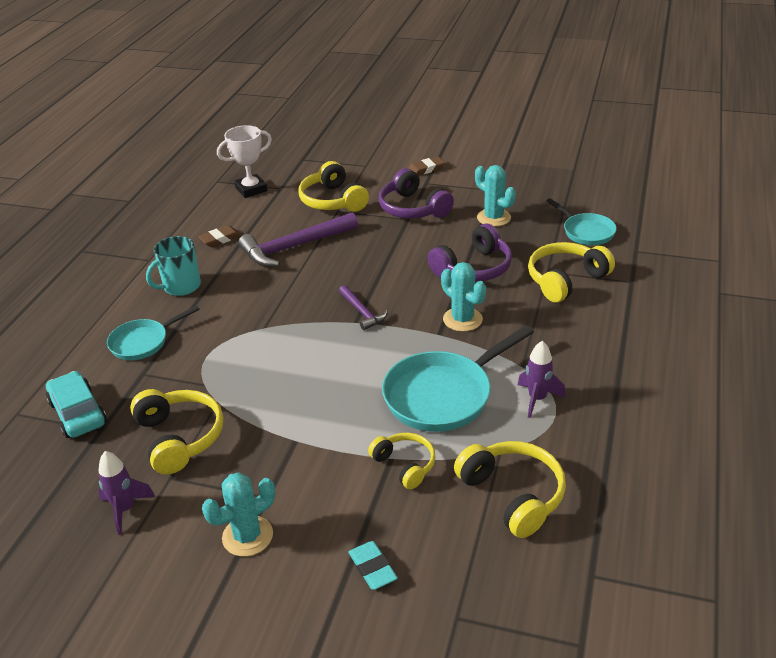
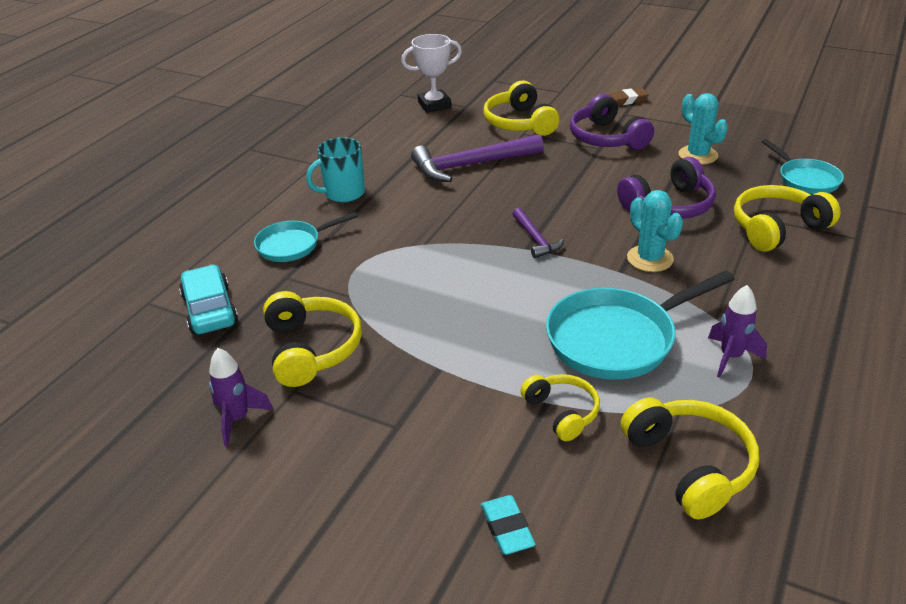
camera: 10 degrees right, 0 degrees up
brown eraser [198,225,241,247] -> none
turquoise cactus [202,472,275,557] -> none

